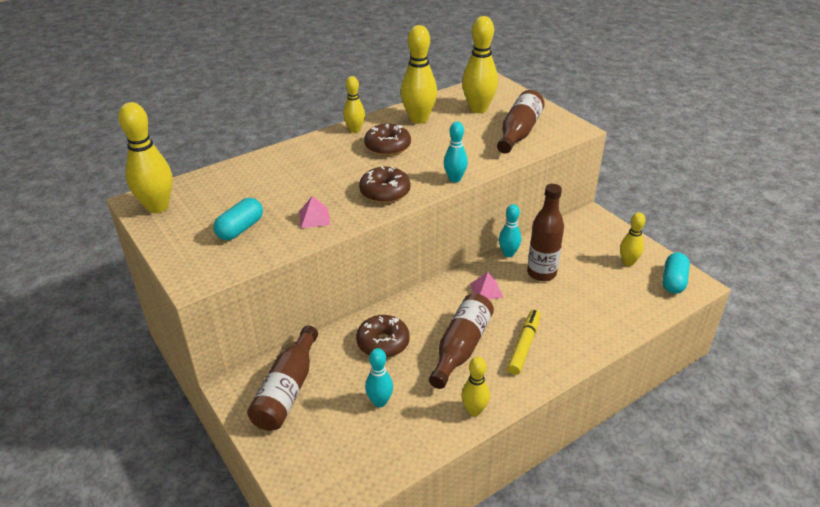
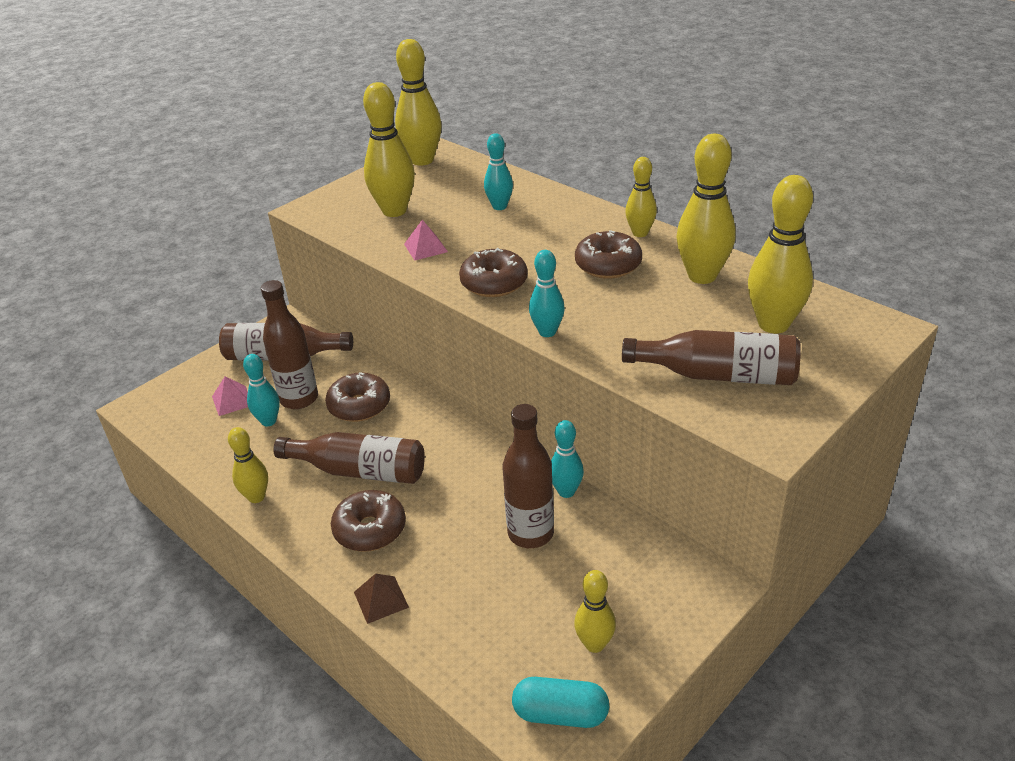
camera: 80 degrees right, 0 degrees up
turquoise capsule [213,198,263,240] -> yellow bowling pin [363,82,415,217]
pink pyramid [470,272,503,300] -> pink pyramid moved to [212,376,248,416]
yellow marker [507,309,541,375] -> brown donut [331,490,406,552]
none -> brown bottle [261,280,318,409]
none -> brown pyramid [354,573,409,624]
none -> turquoise bowling pin [484,133,513,210]

